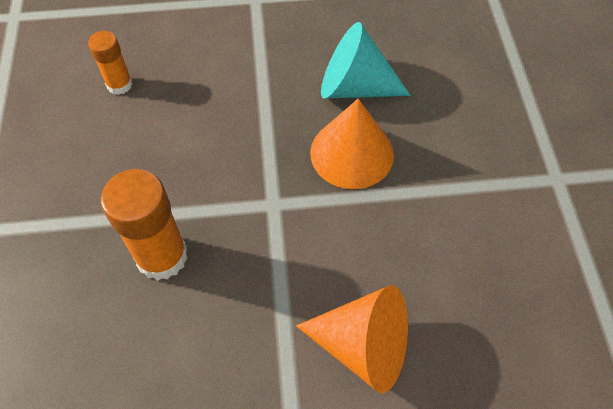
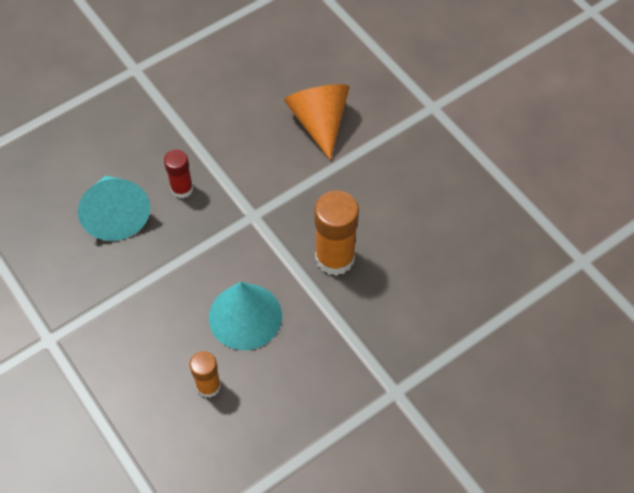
camera: 120 degrees left, 0 degrees up
orange cone [310,99,394,189] -> red glue stick [164,149,193,198]
none -> turquoise cone [209,282,282,350]

